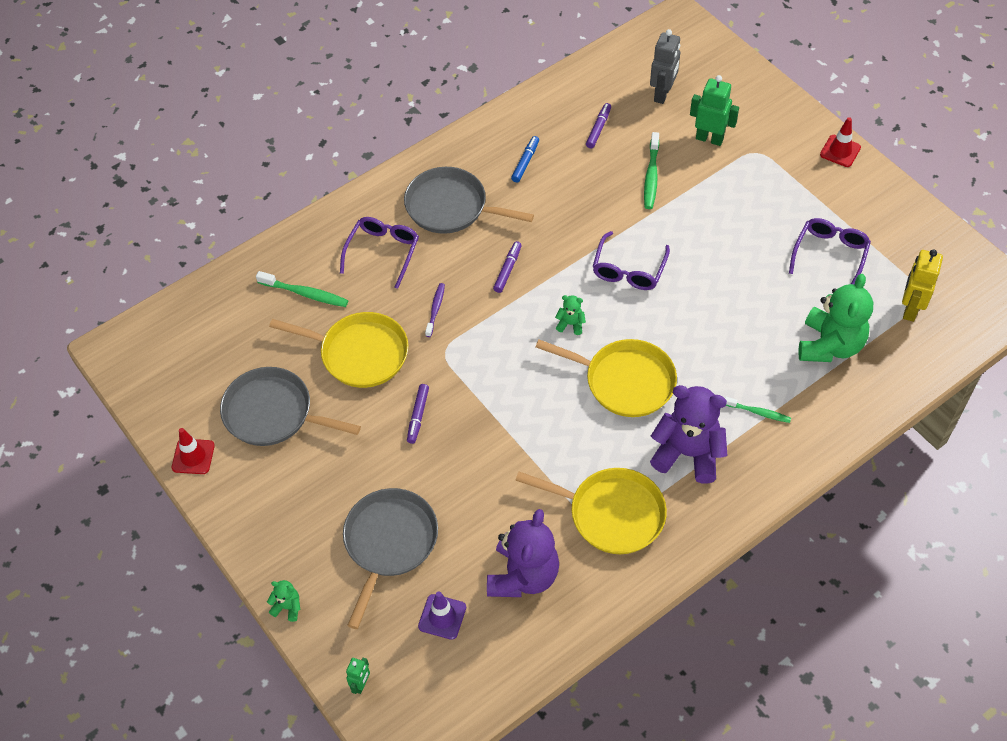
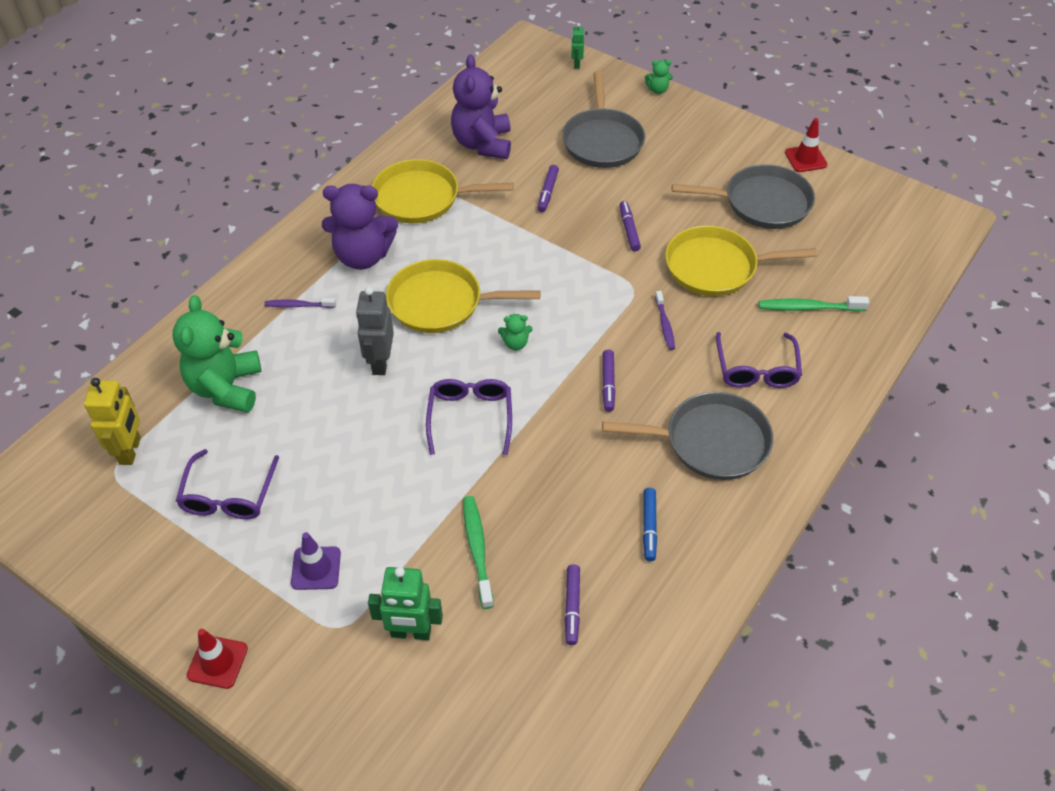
camera: 160 degrees right, 5 degrees down
purple traffic cone [418,592,466,640] -> purple traffic cone moved to [291,532,341,590]
grey robot [650,29,680,104] -> grey robot moved to [356,287,394,375]
green toothbrush [725,397,791,423] -> purple toothbrush [264,298,336,308]
none -> purple marker [538,165,559,212]

